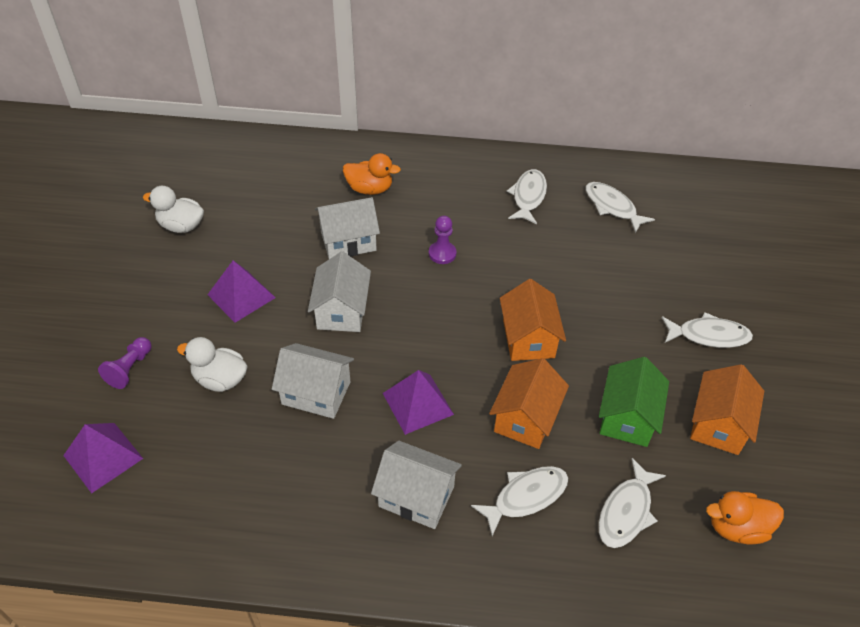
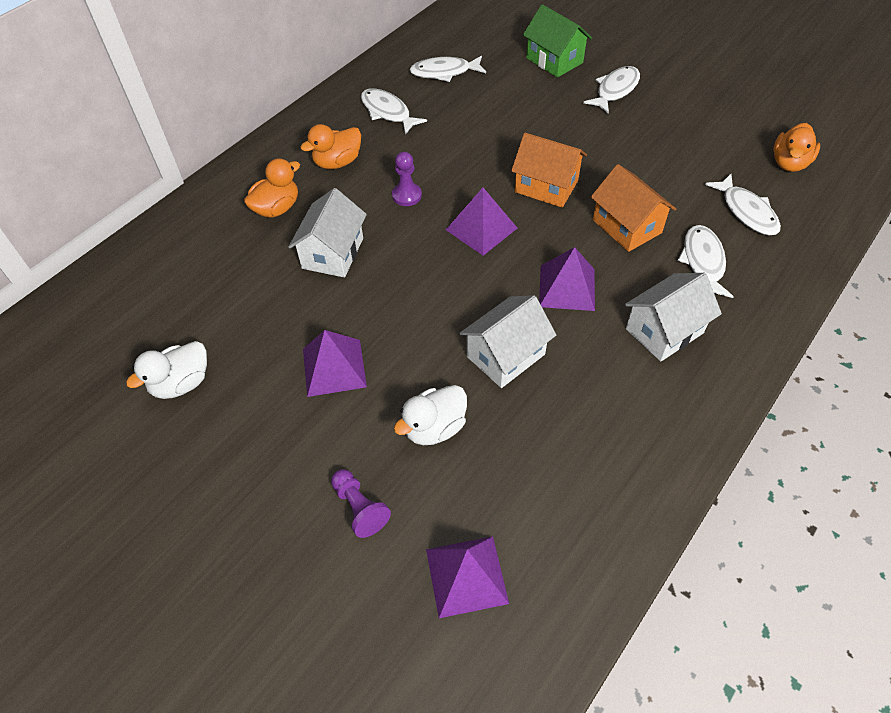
camera: 55 degrees left, 5 degrees up
white house [308,251,371,332] -> none
green house [599,357,669,447] -> green house moved to [523,4,592,78]
orange house [690,364,764,455] -> none
none -> orange duck [300,124,361,169]
none -> purple pyramid [446,188,517,256]

